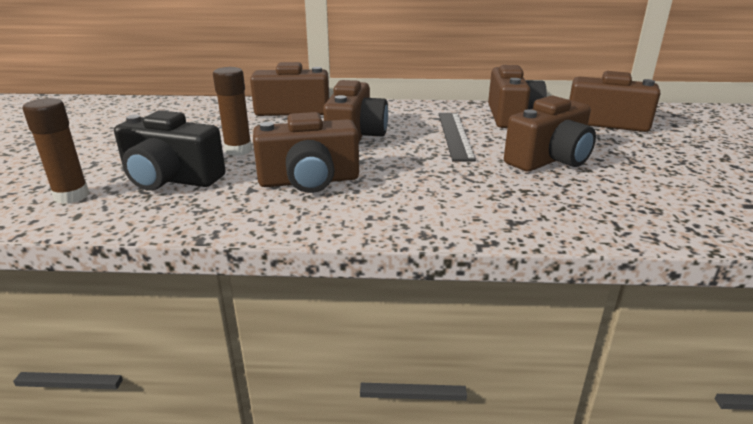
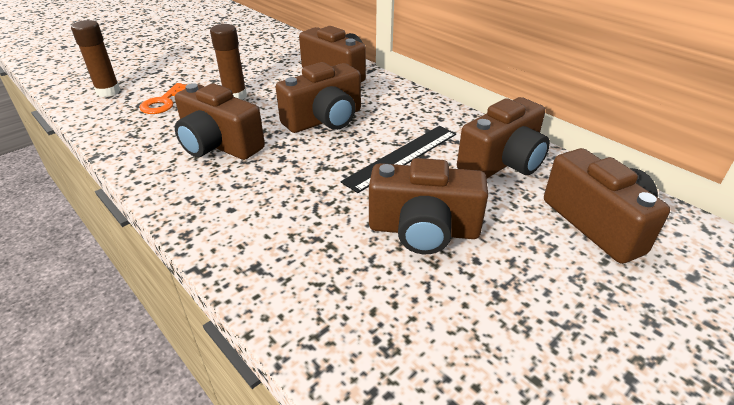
camera: 45 degrees right, 10 degrees up
black camera [114,111,226,190] -> orange key [139,83,186,114]

